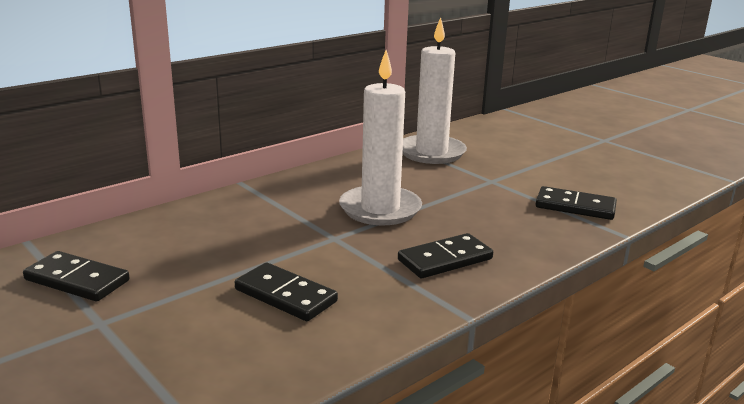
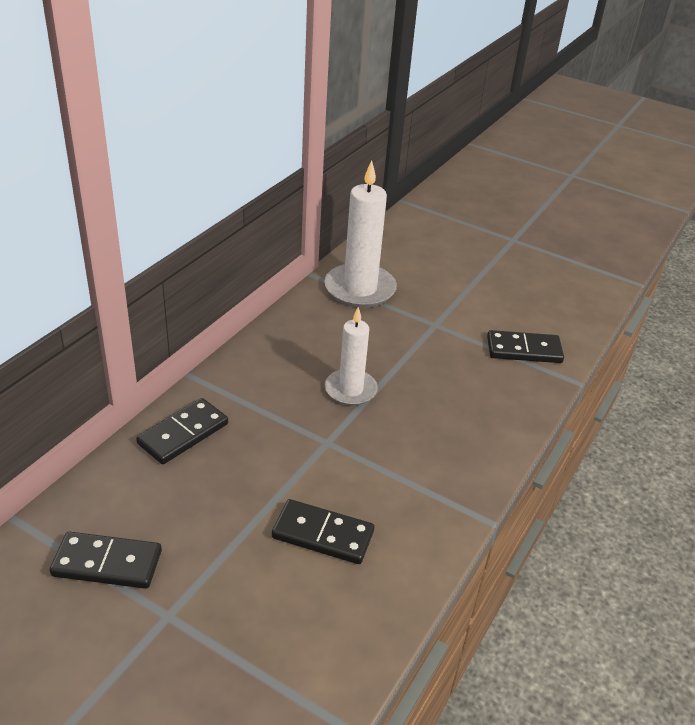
camera: 20 degrees left, 15 degrees up
white candle [339,50,422,225] -> white candle [325,307,378,406], size x0.63
black domino [398,233,493,278] -> black domino moved to [136,398,228,464]

